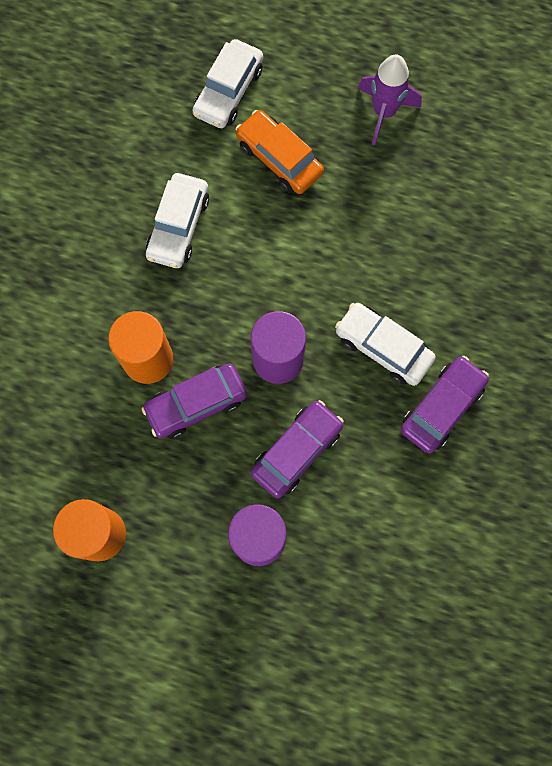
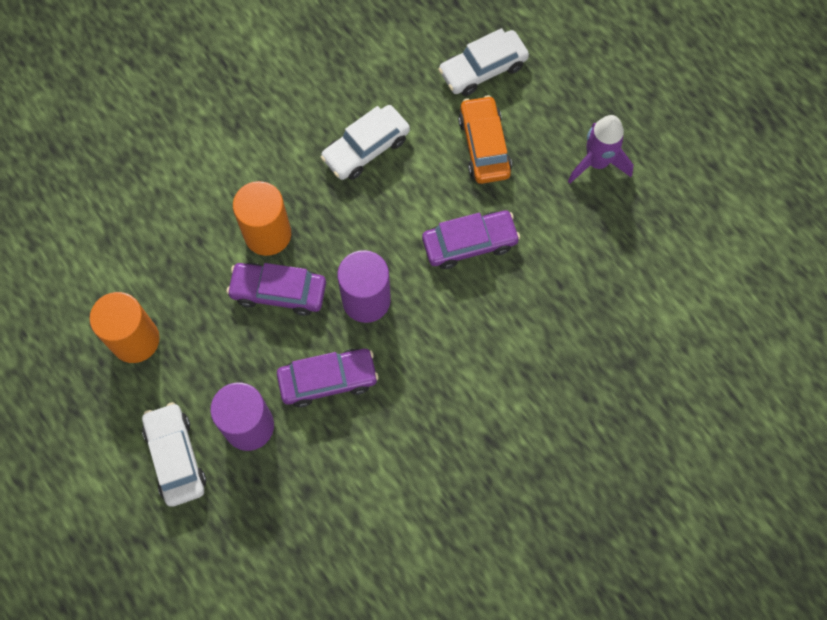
camera: 35 degrees right, 5 degrees down
white car [335,303,436,386] -> white car moved to [142,402,206,507]
purple car [401,356,489,453] -> purple car moved to [422,211,520,269]

